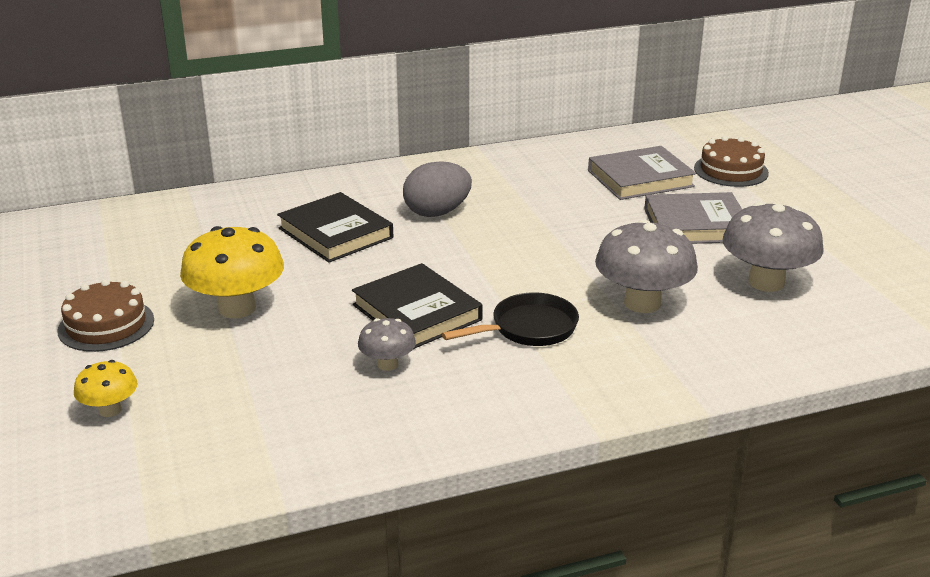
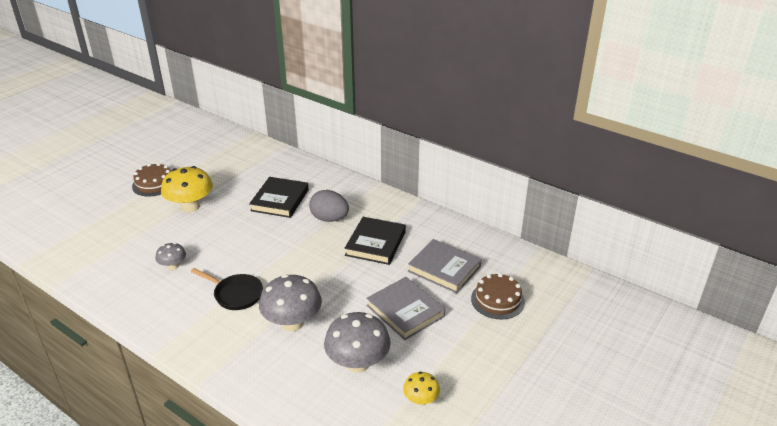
camera: 55 degrees right, 5 degrees up
yellow mushroom [74,360,138,417] -> yellow mushroom moved to [403,372,440,406]
black book [352,263,483,349] -> black book moved to [345,217,406,265]

